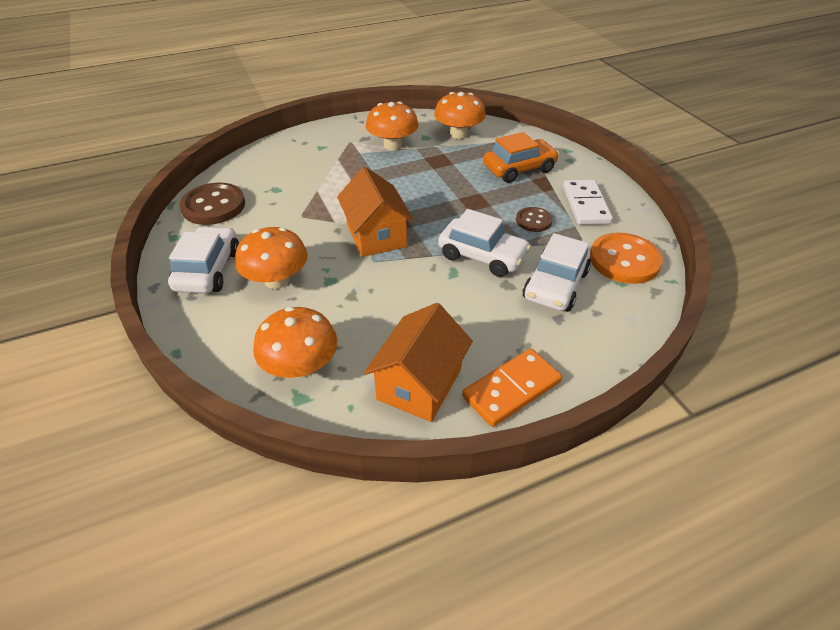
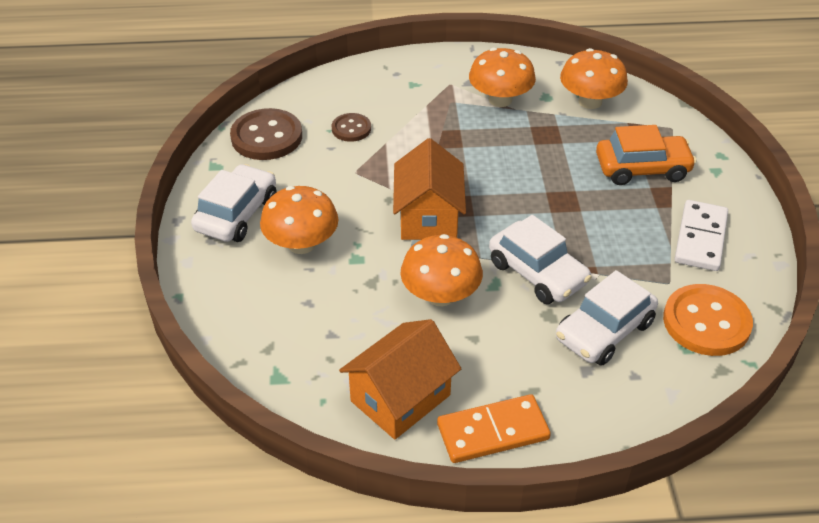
camera: 20 degrees right, 0 degrees up
orange mushroom [253,307,337,378] -> orange mushroom moved to [400,234,483,306]
brown button [516,207,553,232] -> brown button moved to [332,113,371,142]

